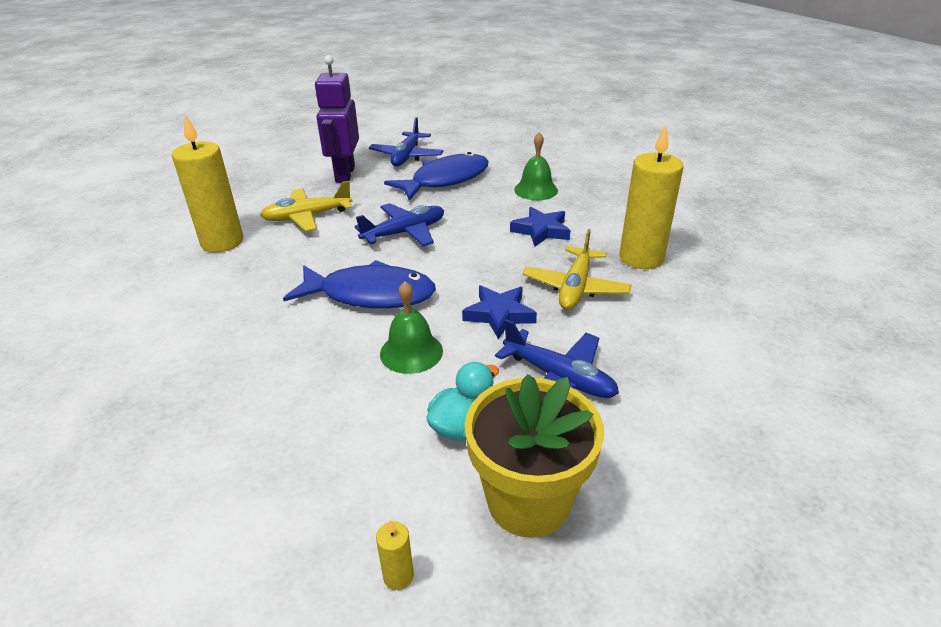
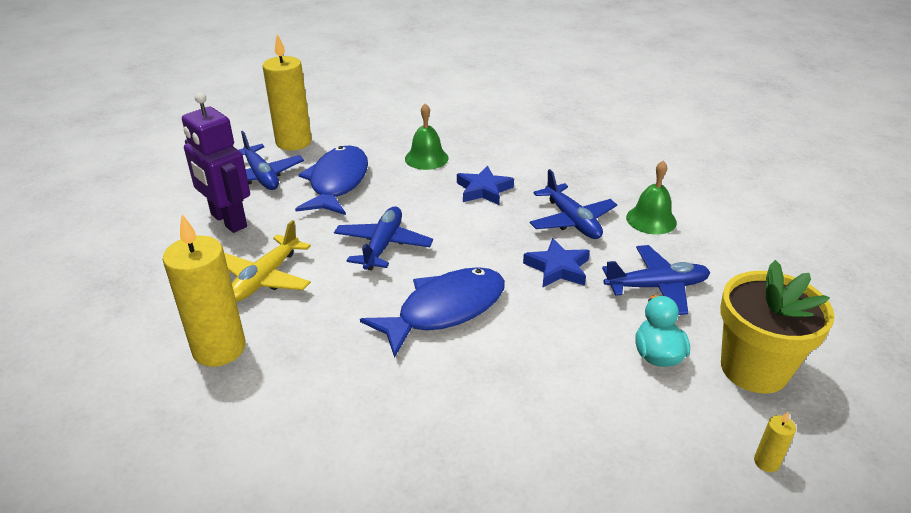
camera: 45 degrees left, 0 degrees up
green bell [380,281,443,374] -> green bell moved to [626,161,677,235]
yellow plane [523,229,631,310] -> blue plane [530,169,617,239]
yellow candle [619,124,684,269] -> yellow candle moved to [262,34,312,150]

